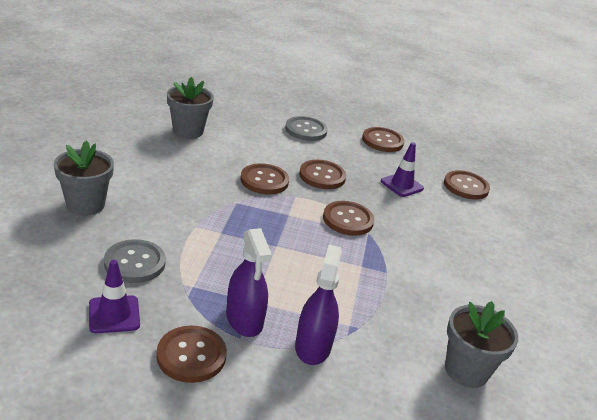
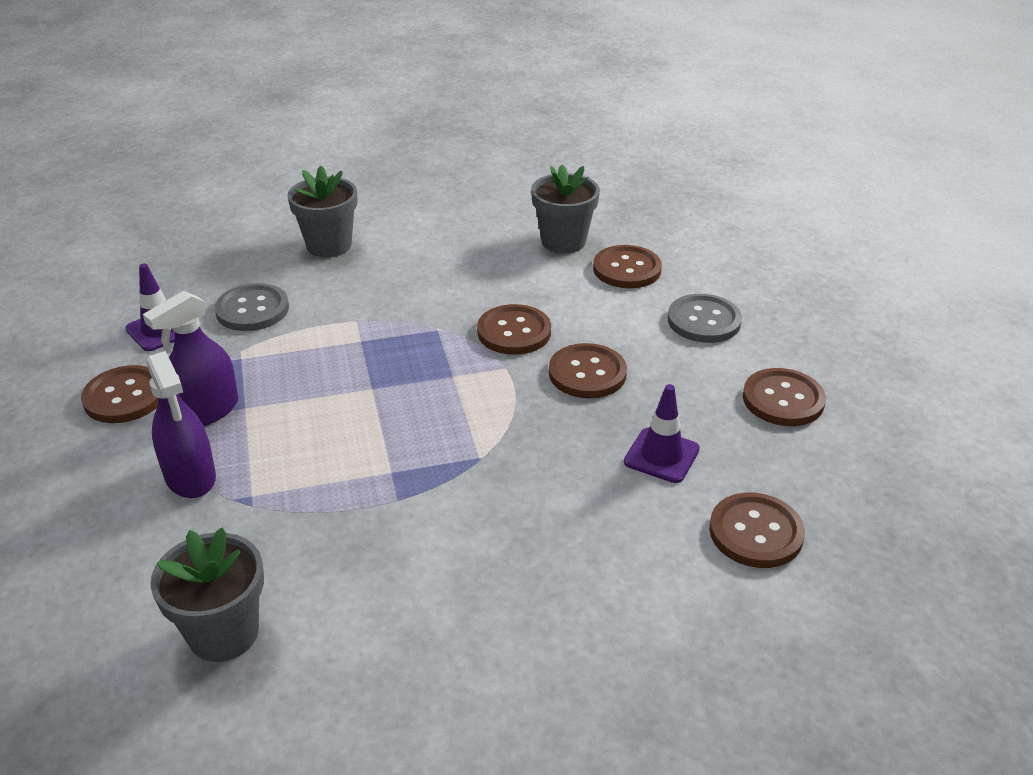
camera: 70 degrees right, 5 degrees up
purple spray bottle [295,245,342,365] -> purple spray bottle turned 75 degrees clockwise [147,351,216,498]
brown button [323,201,374,236] -> brown button moved to [593,245,662,288]

